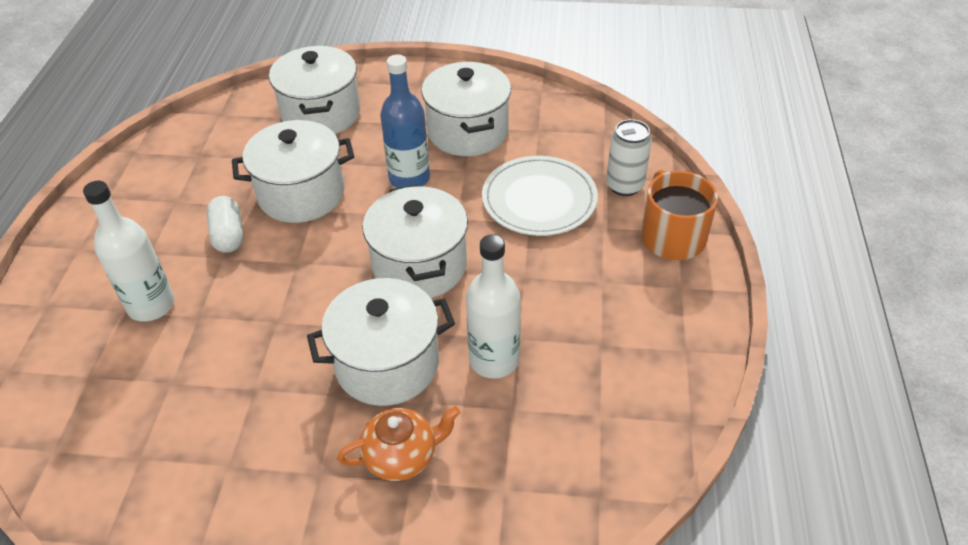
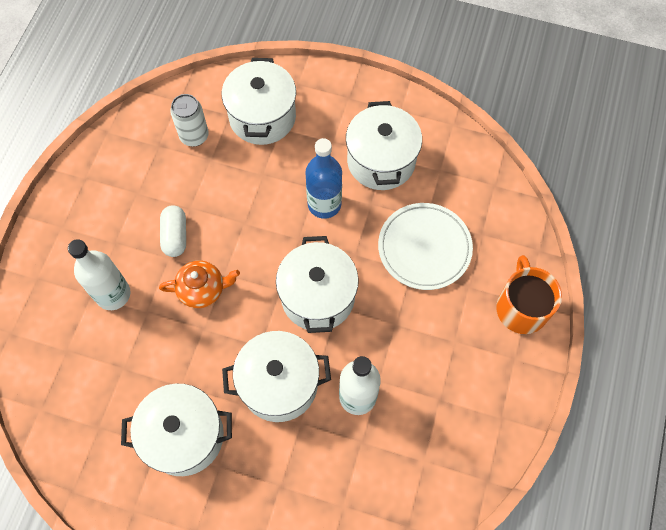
camera: 10 degrees right, 20 degrees up
white pot [232,120,354,223] -> white pot moved to [121,384,232,476]
orange teapot [337,406,460,481] -> orange teapot moved to [159,260,240,308]
white can [606,119,652,196] -> white can moved to [170,94,209,147]

